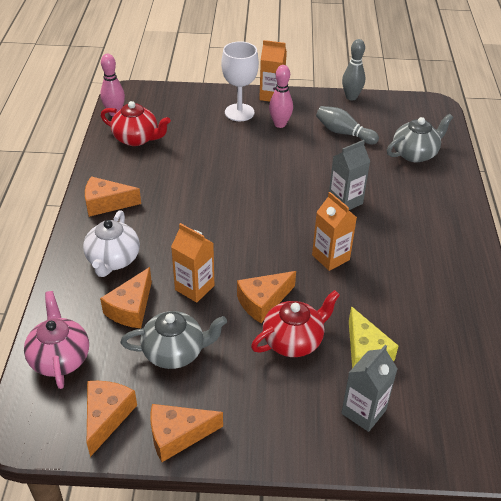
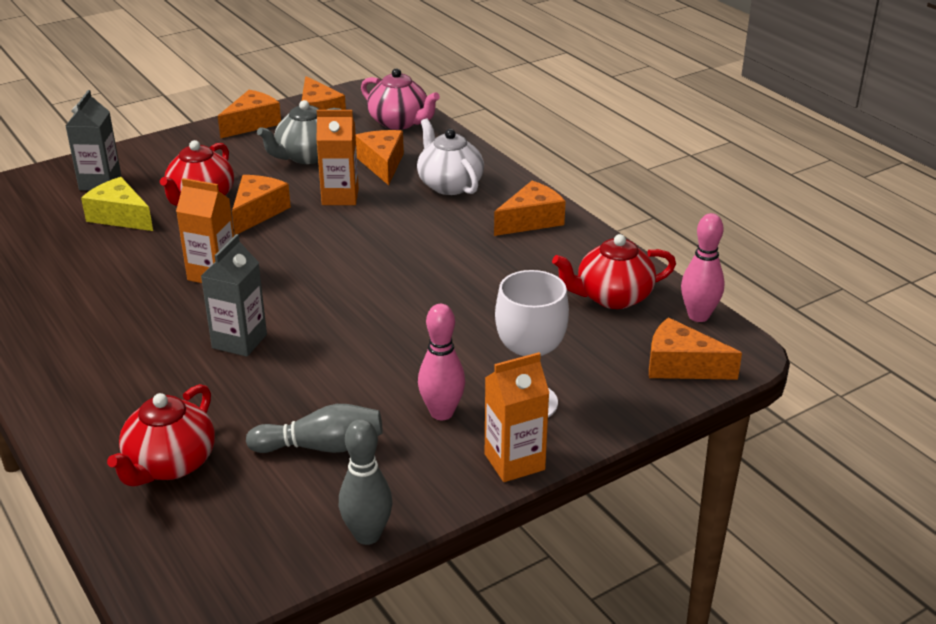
camera: 145 degrees right, 10 degrees down
grey teapot [387,114,453,162] -> red teapot [107,384,215,487]
none -> orange cheese [649,317,742,380]

